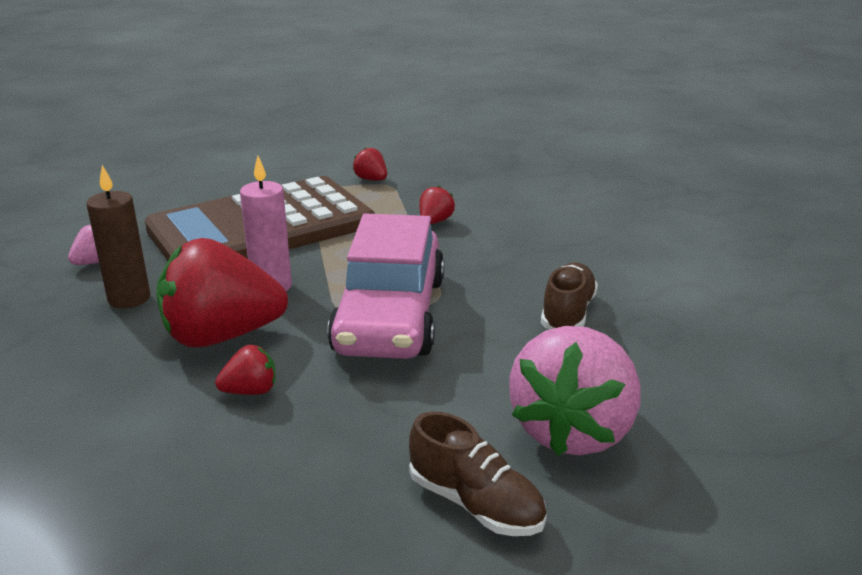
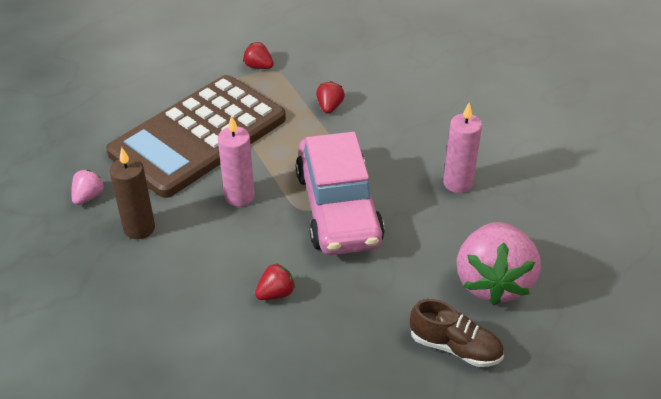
camera: 15 degrees left, 15 degrees up
red strawberry [156,238,288,348] -> none
brown shoe [541,263,598,330] -> pink candle [443,103,482,193]

